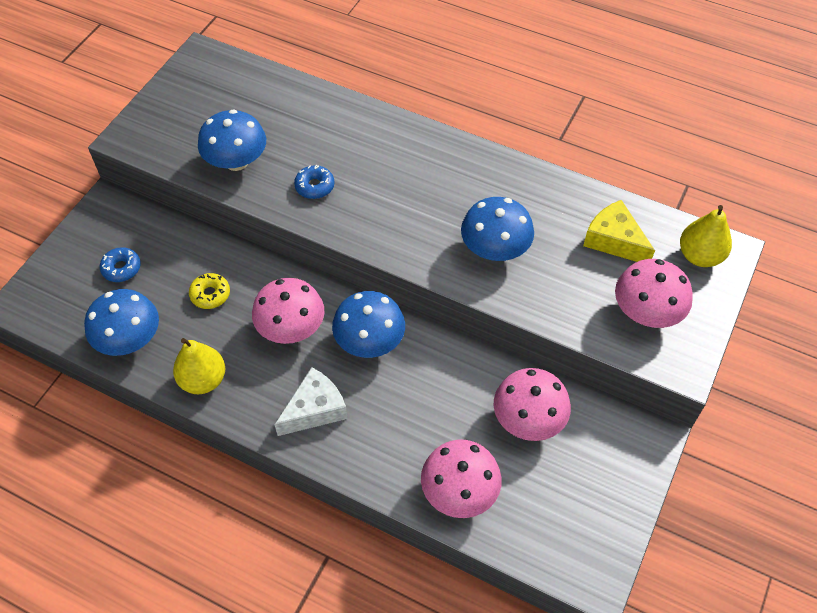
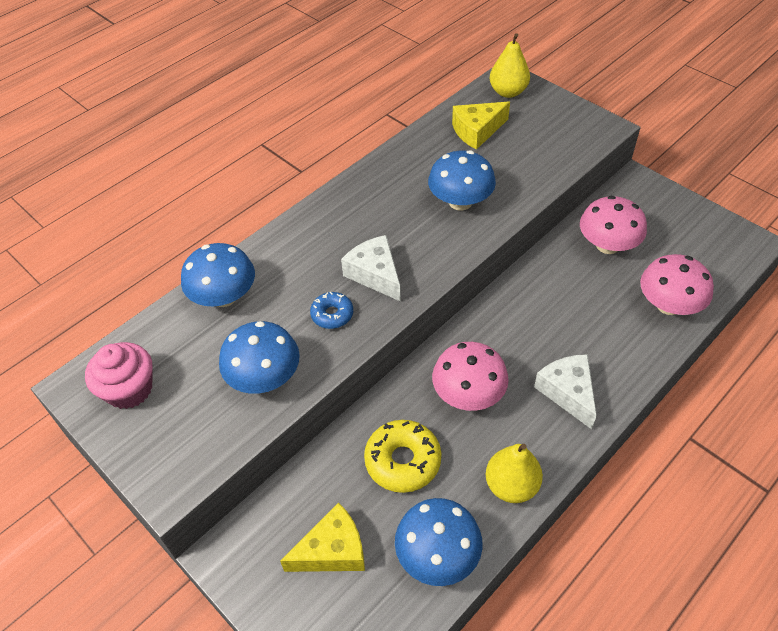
camera: 70 degrees left, 5 degrees down
blue donut [100,247,141,282] -> yellow cheese [280,502,365,572]
yellow donut [189,273,230,309] -> yellow donut [364,420,442,493], size x1.67
blue mushroom [332,291,405,358] -> blue mushroom moved to [181,243,255,307]
pink mushroom [615,259,693,328] -> none
none -> pink cupcake [85,342,153,409]
none -> white cheese [341,235,401,302]

